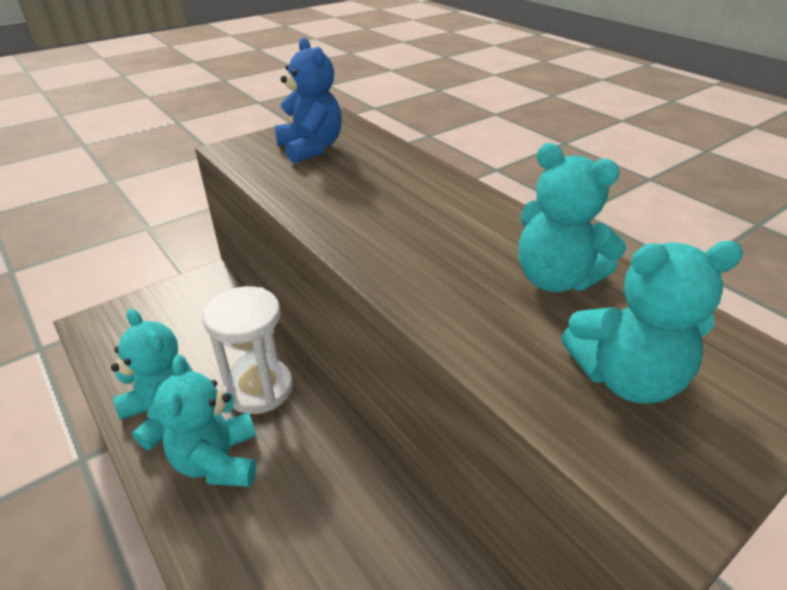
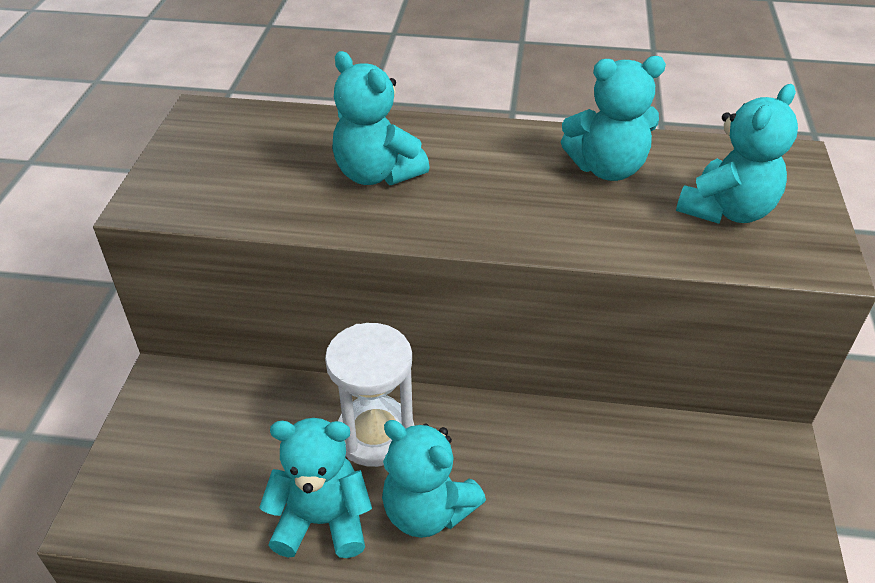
camera: 45 degrees left, 5 degrees up
blue teddy bear [275,37,342,164] -> none
none -> turquoise teddy bear [332,51,430,185]

